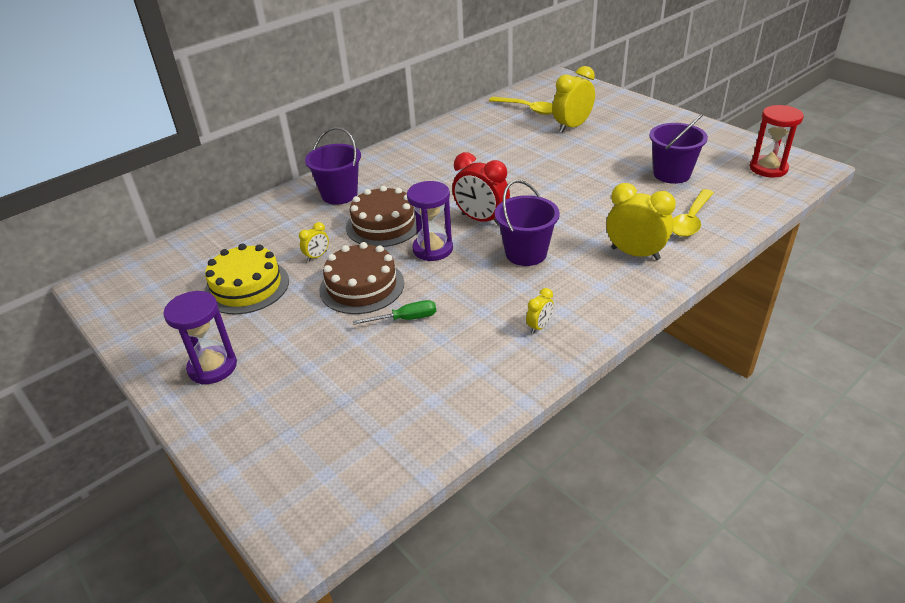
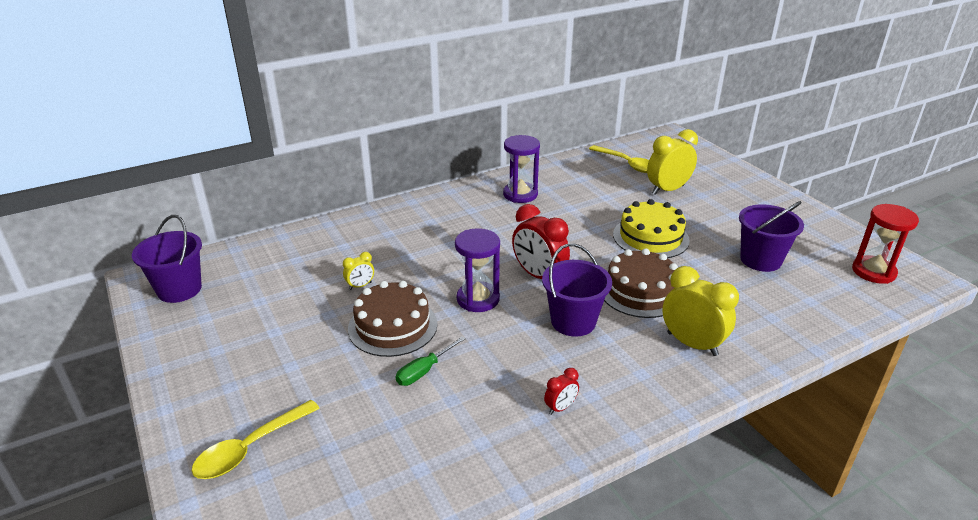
camera: 10 degrees right, 5 degrees down
purple hourglass [163,291,237,384] -> purple hourglass moved to [503,135,540,203]
yellow cake [204,244,289,314] -> yellow cake moved to [613,199,690,258]
purple bucket [305,127,361,205] -> purple bucket moved to [132,215,202,303]
brown cake [346,186,417,247] -> brown cake moved to [604,248,678,318]
green screwdriver [353,300,436,325] -> green screwdriver turned 135 degrees clockwise [396,336,466,386]
yellow clock [526,288,554,334] -> red clock [544,368,579,415]
yellow spoon [672,189,714,237] -> yellow spoon moved to [192,400,320,479]

